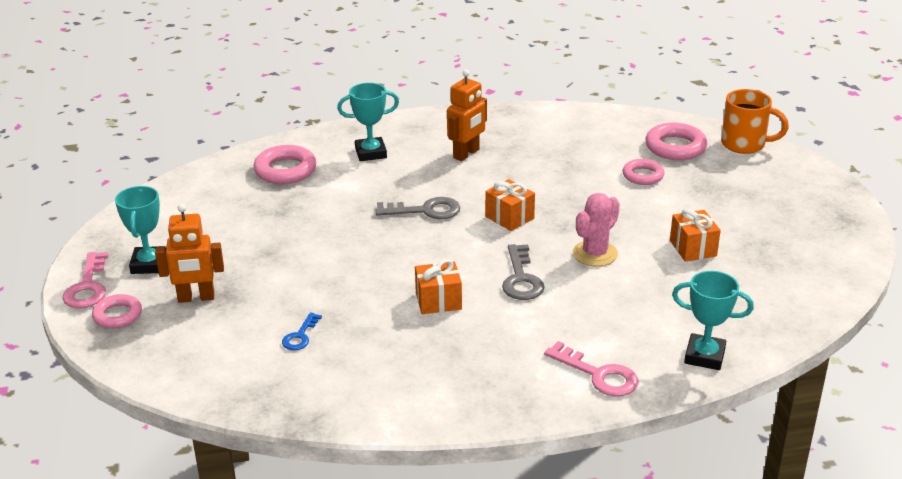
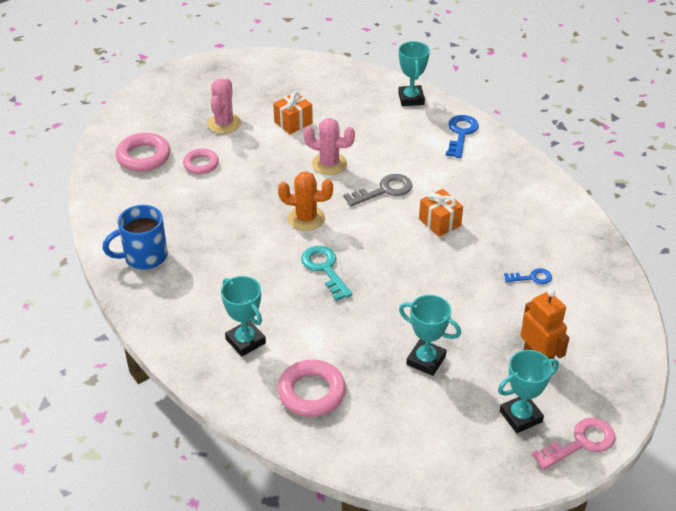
camera: 115 degrees left, 10 degrees up
pink ring [92,294,142,329] -> none
grey key [375,197,460,219] -> turquoise key [301,246,353,301]
orange robot [447,70,487,161] -> none
orange gift [485,179,535,231] -> orange cactus [278,171,333,231]
pink key [544,341,638,397] -> blue key [446,115,479,158]
orange mug [721,89,789,154] -> none
none -> blue mug [102,205,168,269]
none -> pink cactus [207,78,241,134]
none -> turquoise trophy [399,295,461,376]

